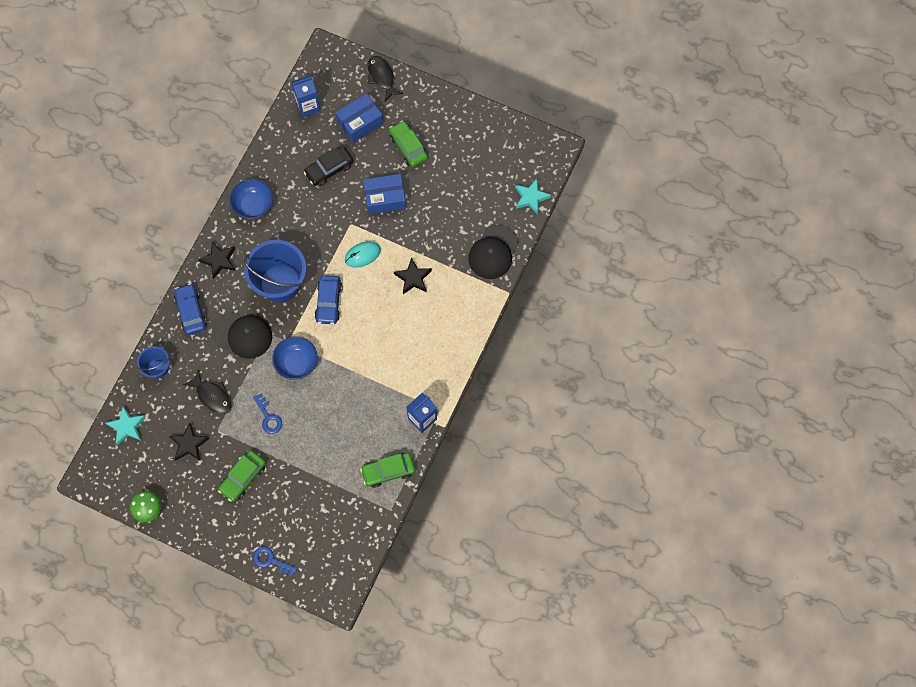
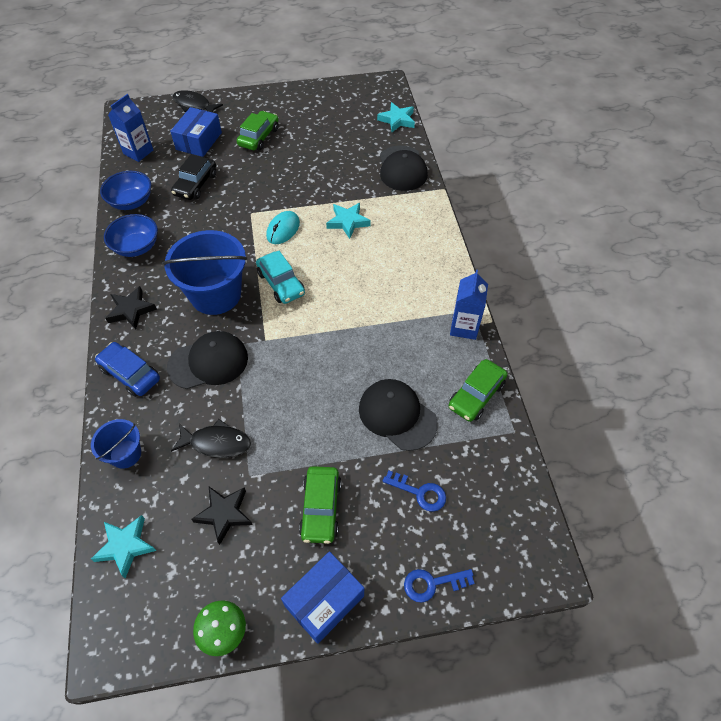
camera: 35 degrees left, 15 degrees down
blue key [253,394,282,434] -> blue key moved to [383,471,446,512]
blue bowl [272,336,318,380] -> blue bowl moved to [100,171,151,210]
blue car [315,275,342,324] -> turquoise car [256,251,305,304]
blue box [363,174,406,215] -> blue box moved to [281,551,364,644]
green car [389,120,428,167] -> green car turned 90 degrees clockwise [237,111,278,151]
black star [394,257,432,294] -> turquoise star [326,203,371,239]
none -> black cap [359,379,438,451]

